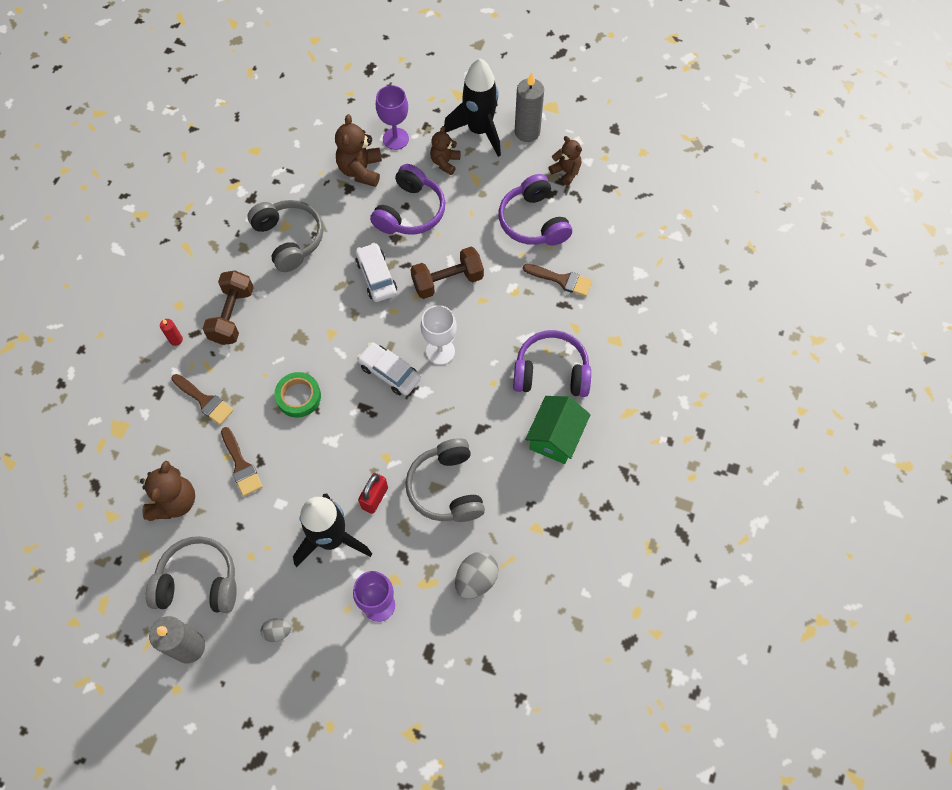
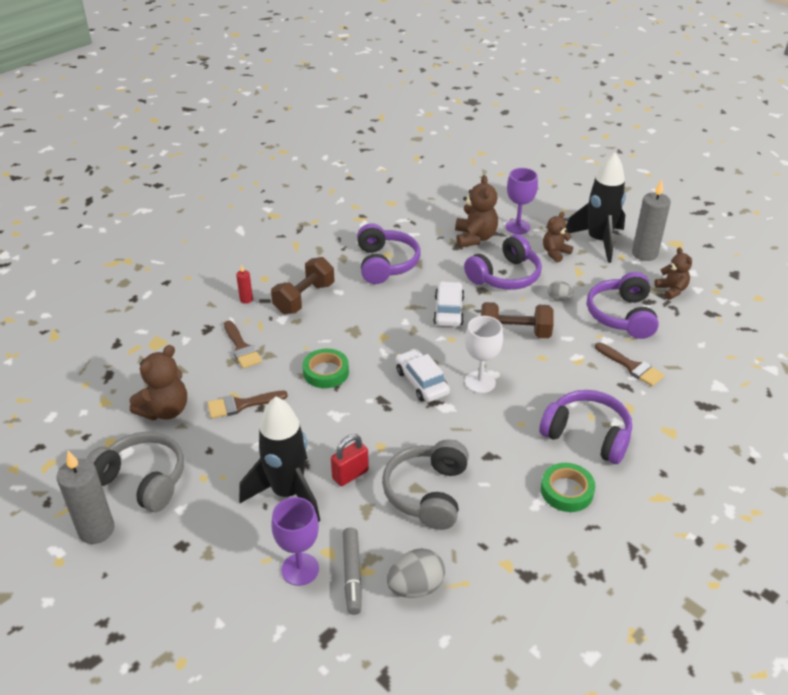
camera: 25 degrees right, 25 degrees down
brown brush [221,427,263,496] -> brown brush turned 75 degrees clockwise [207,391,288,419]
grey headphones [247,200,323,272] -> purple headphones [357,223,420,284]
grey egg [261,618,291,642] -> grey egg moved to [548,281,574,301]
brown teddy bear [335,114,382,187] -> brown teddy bear turned 150 degrees clockwise [455,175,498,248]
green house [525,396,591,464] -> green tape [541,463,595,512]
none -> grey marker [343,528,362,615]

